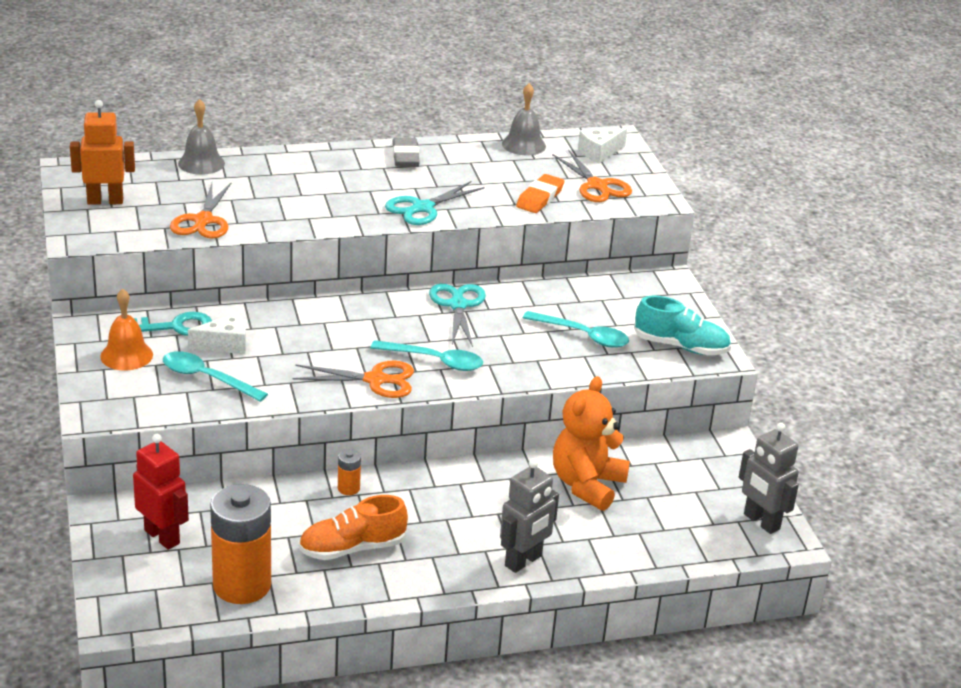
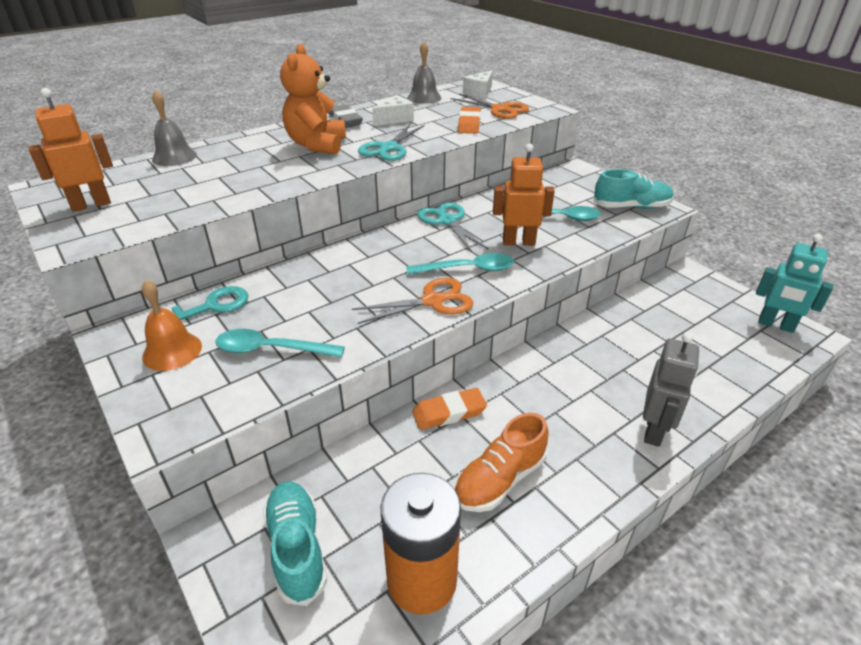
camera: 20 degrees left, 5 degrees up
red robot [133,434,189,550] -> turquoise shoe [263,481,327,606]
orange scissors [170,183,231,239] -> none
white cheese [188,313,246,354] -> white cheese moved to [372,96,414,126]
orange battery [338,449,361,495] -> orange eraser [412,388,487,430]
orange teddy bear [553,376,630,511] -> orange teddy bear moved to [280,44,346,154]
grey robot [739,422,799,534] -> turquoise robot [756,234,833,333]
none -> orange robot [493,143,555,246]

